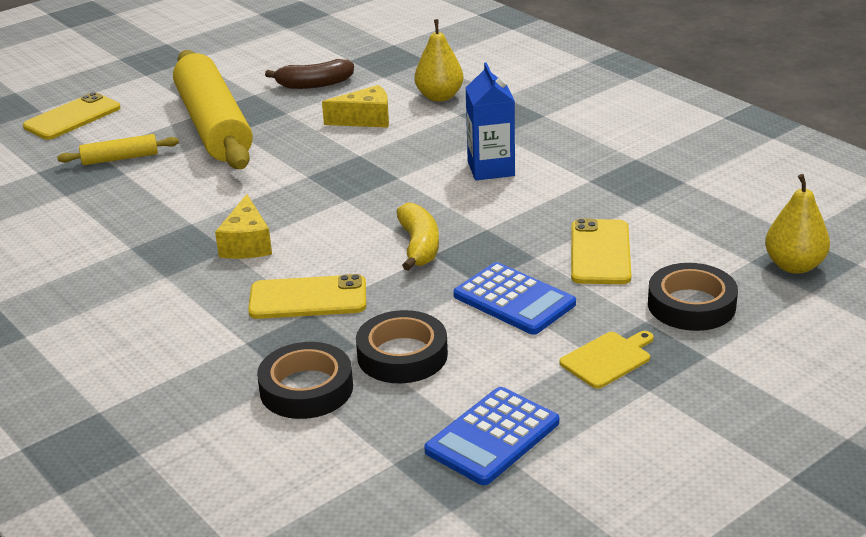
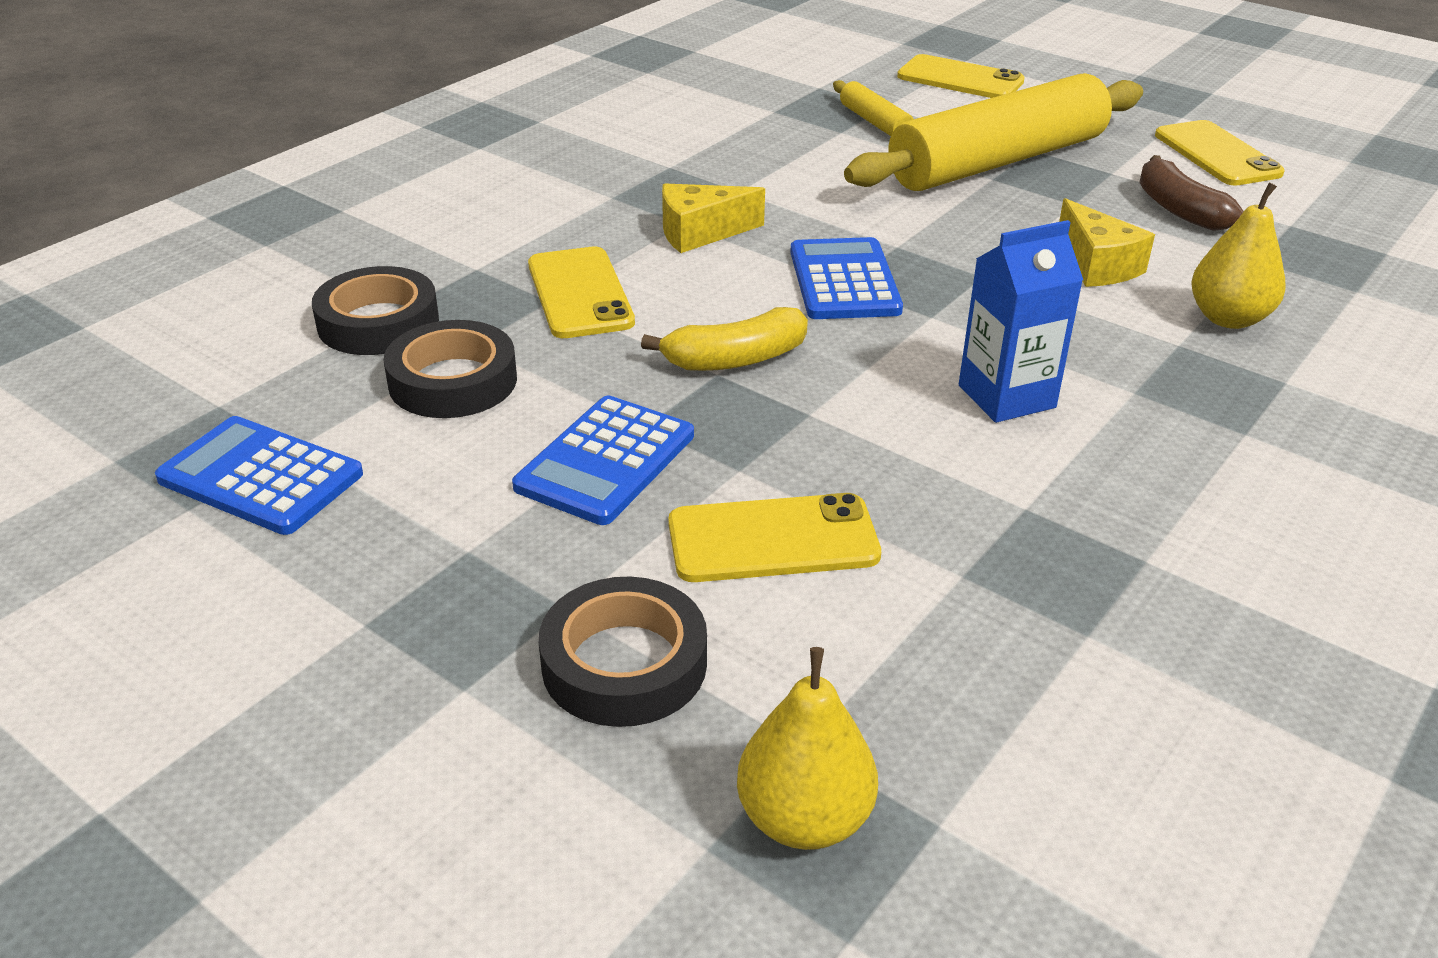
camera: 75 degrees right, 5 degrees up
yellow cutting board [559,331,654,389] -> none
none -> blue calculator [790,237,903,319]
none -> yellow phone [1155,120,1285,186]

